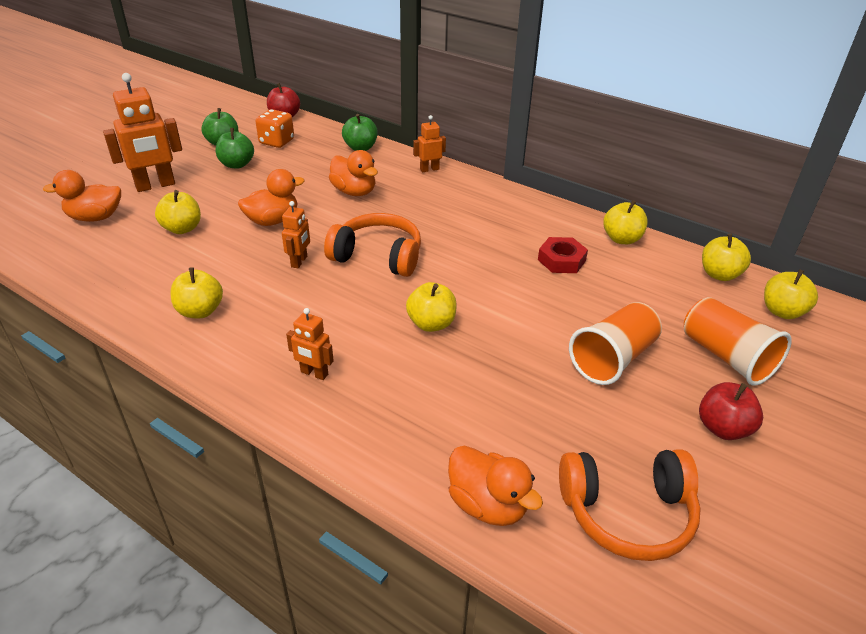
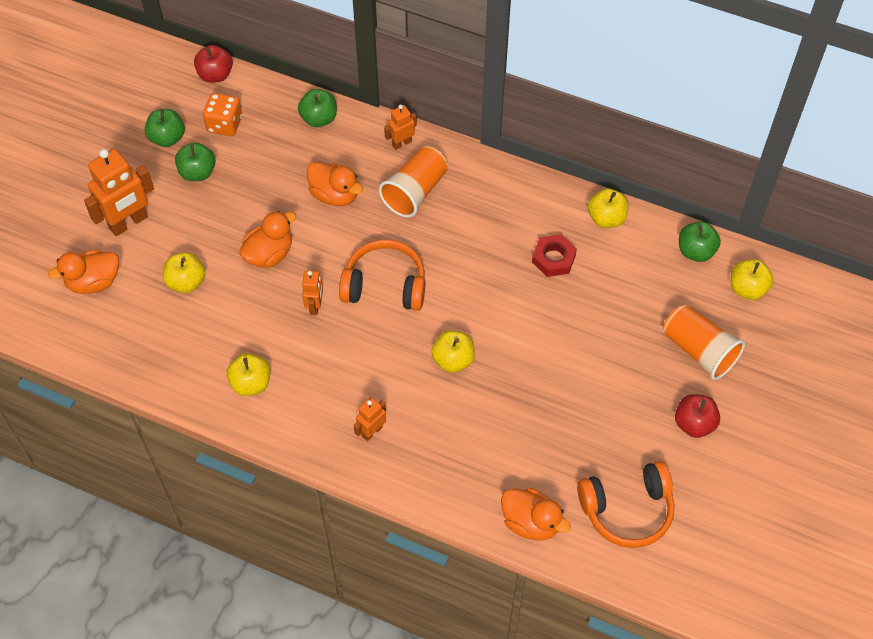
camera: 10 degrees left, 20 degrees up
orange robot [286,308,334,380] -> orange robot turned 120 degrees clockwise [354,397,386,441]
orange cup [569,302,662,385] -> orange cup moved to [379,146,448,218]
yellow apple [702,234,751,281] -> green apple [679,222,721,262]

